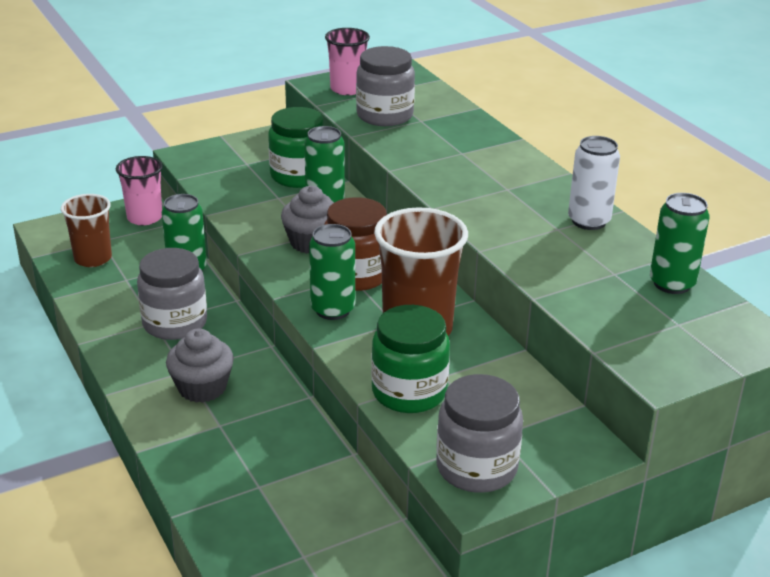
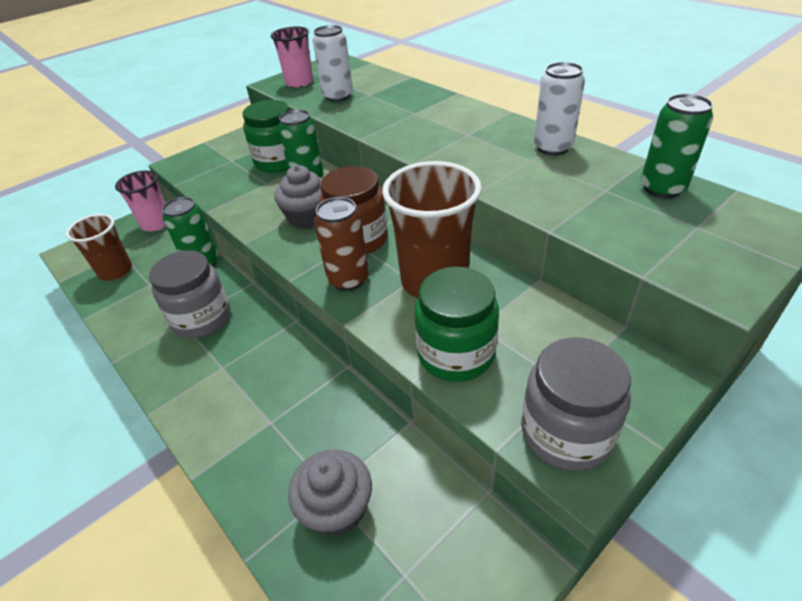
camera: 10 degrees left, 10 degrees up
grey cupcake [166,329,234,403] -> grey cupcake moved to [288,449,372,537]
green can [309,224,355,320] -> brown can [314,197,369,291]
grey jar [356,46,415,126] -> white can [313,25,353,102]

